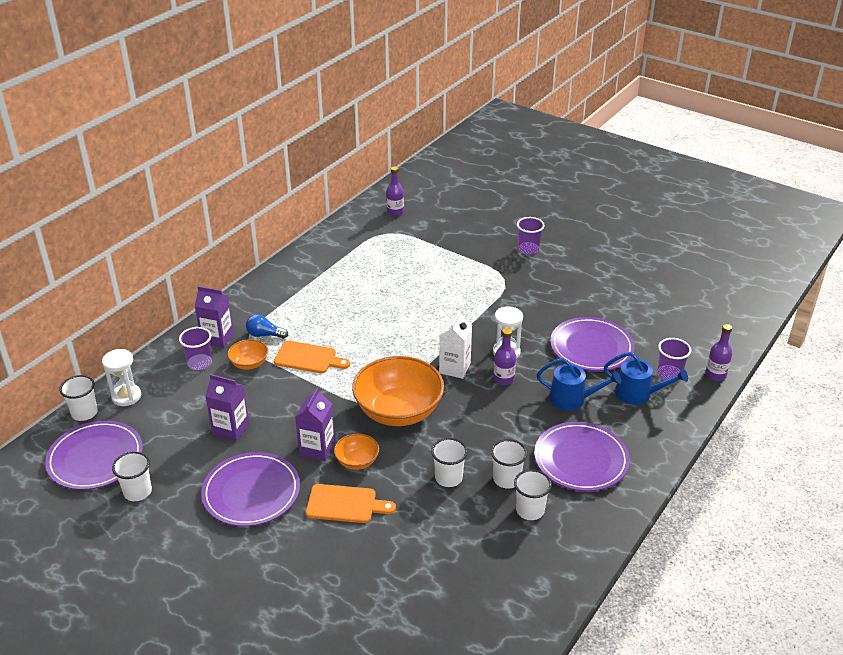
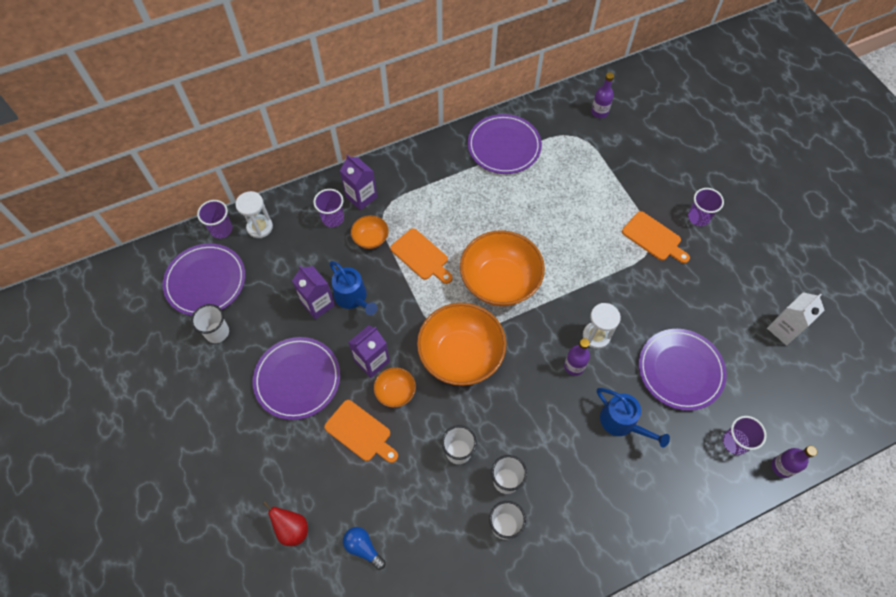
camera: 30 degrees right, 25 degrees up
white cup [59,375,98,421] -> purple cup [197,200,232,238]
blue light bulb [246,314,288,339] -> blue light bulb moved to [343,527,386,570]
white carton [439,310,472,379] -> white carton moved to [767,292,825,346]
purple plate [534,422,630,491] -> purple plate moved to [468,114,542,174]
blue watering can [604,352,688,405] -> blue watering can moved to [329,261,377,315]
none -> red pear [263,501,308,546]
none -> orange bowl [460,230,545,306]
none -> orange cutting board [622,211,690,264]

